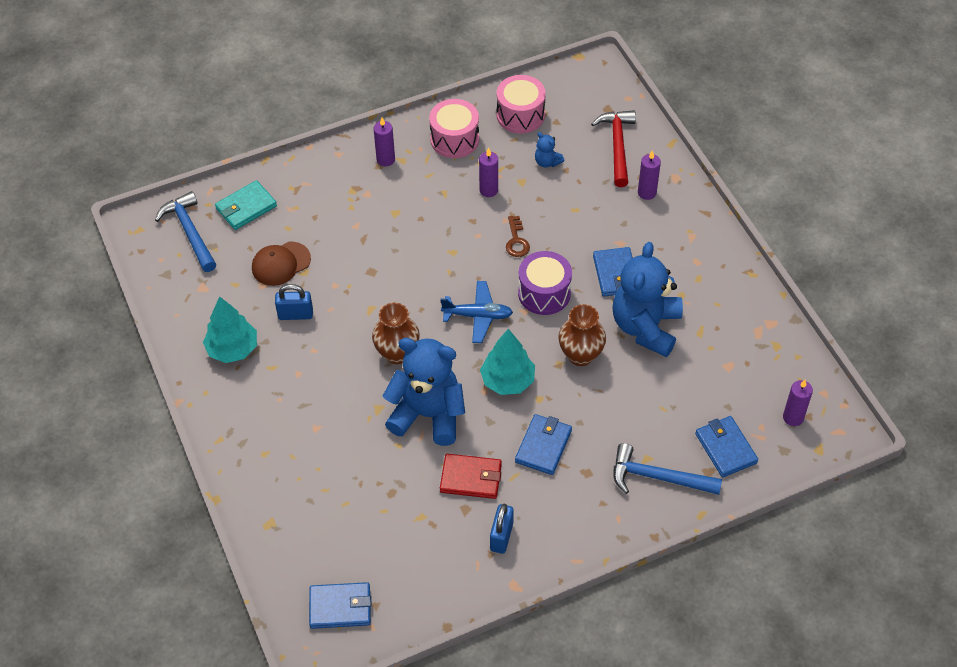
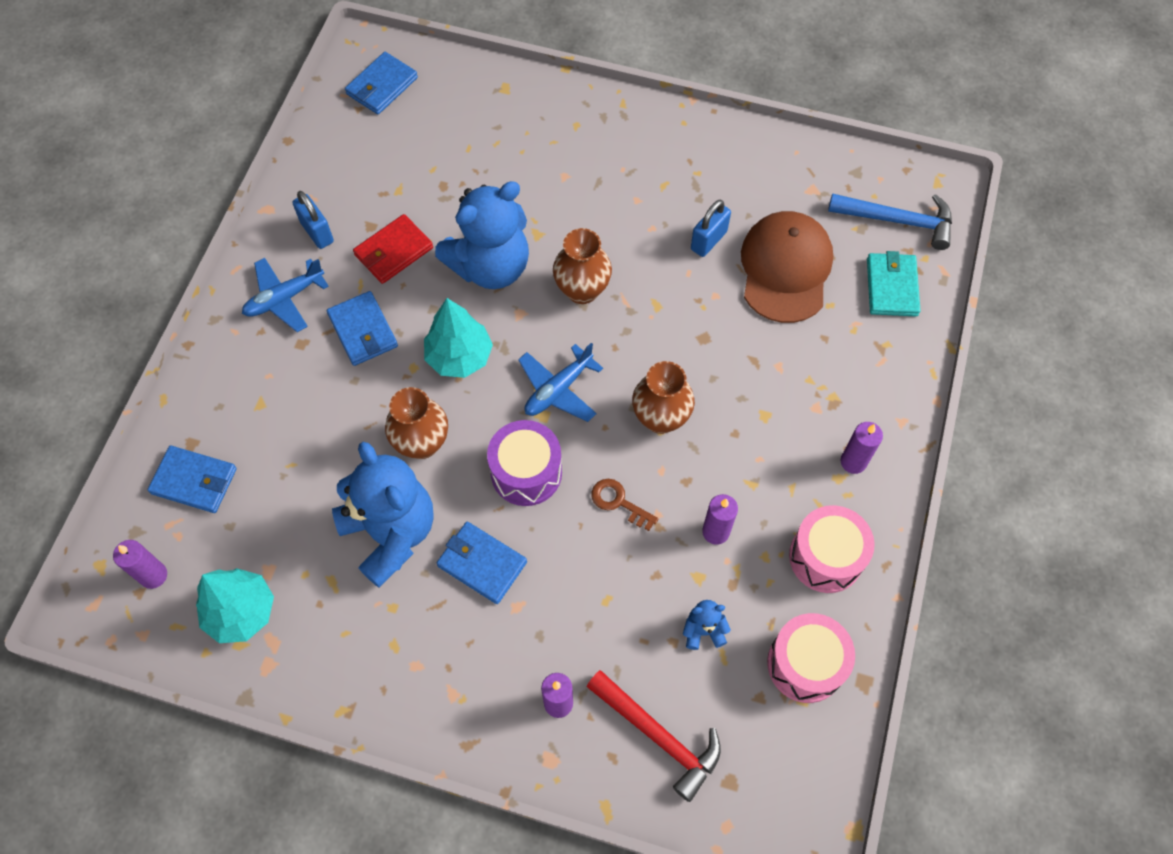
camera: 130 degrees right, 10 degrees up
turquoise tree [203,296,257,363] -> turquoise tree moved to [196,568,274,643]
brown cap [252,242,311,286] -> brown cap [741,211,833,323], size x1.59
blue hammer [613,443,722,495] -> none
none -> blue plane [242,258,329,332]
none -> brown vase [632,361,695,434]

